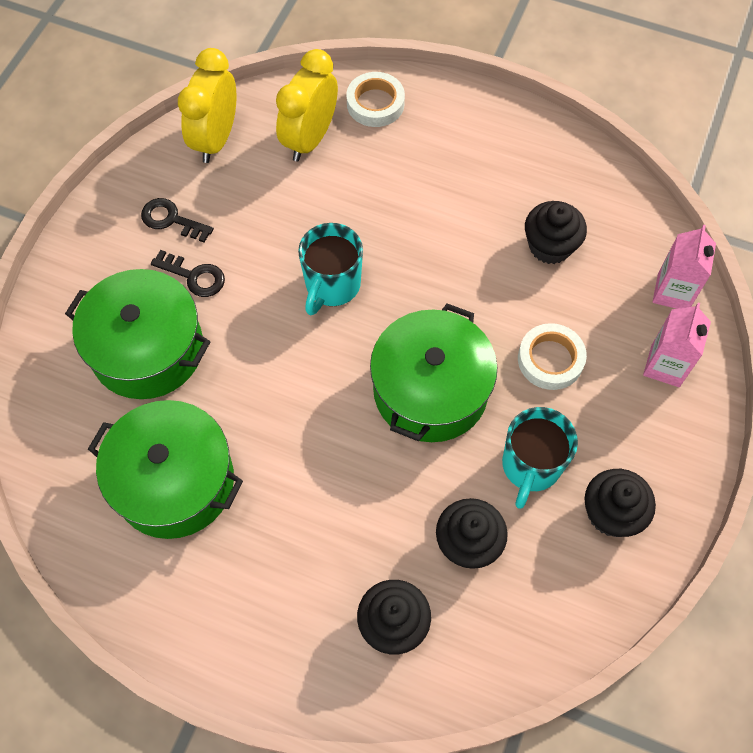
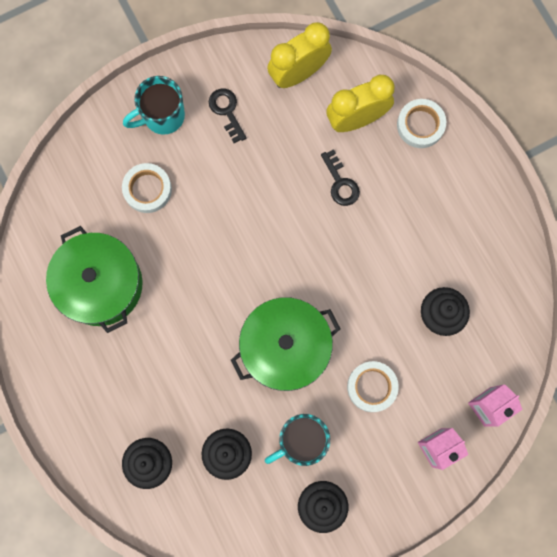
camera: 40 degrees right, 15 degrees up
green pot [65,269,210,399] -> white tape [122,163,172,213]
black key [151,250,225,297] -> black key moved to [321,149,360,206]
turquoise mug [298,223,363,316] -> turquoise mug moved to [123,76,185,135]

